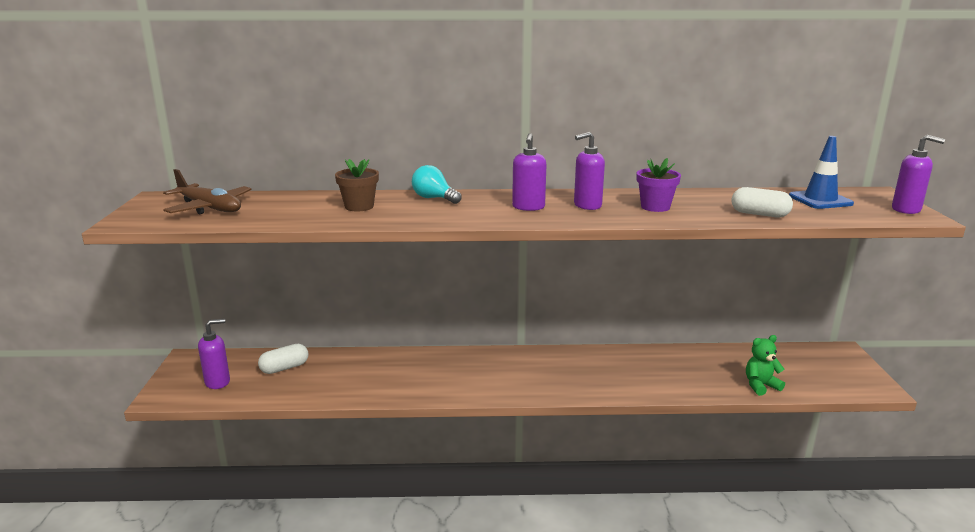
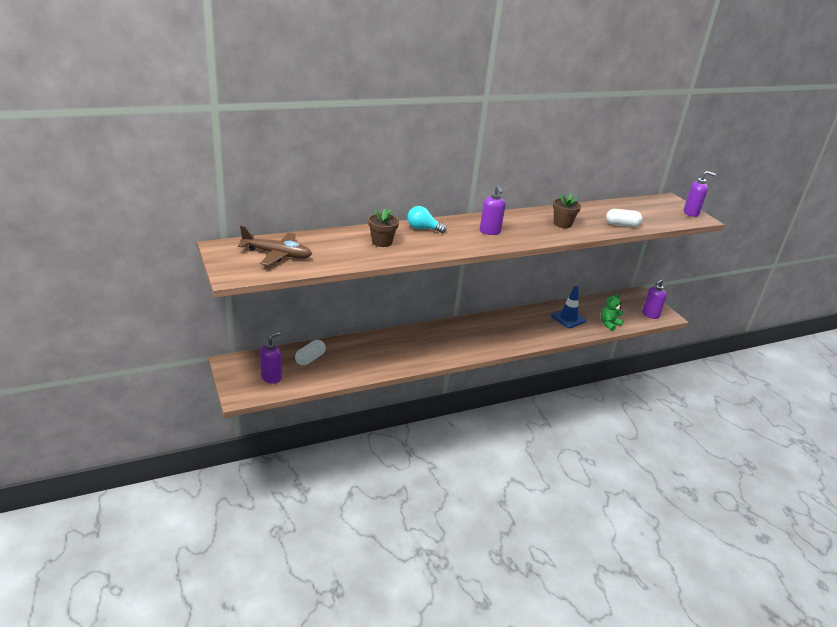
camera: 25 degrees left, 10 degrees up
purple soap dispenser [574,132,605,210] -> purple soap dispenser moved to [642,279,667,319]
purple flower pot [637,158,681,212] -> brown flower pot [553,193,581,228]
blue traffic cone [789,136,854,209] -> blue traffic cone moved to [551,285,586,328]

